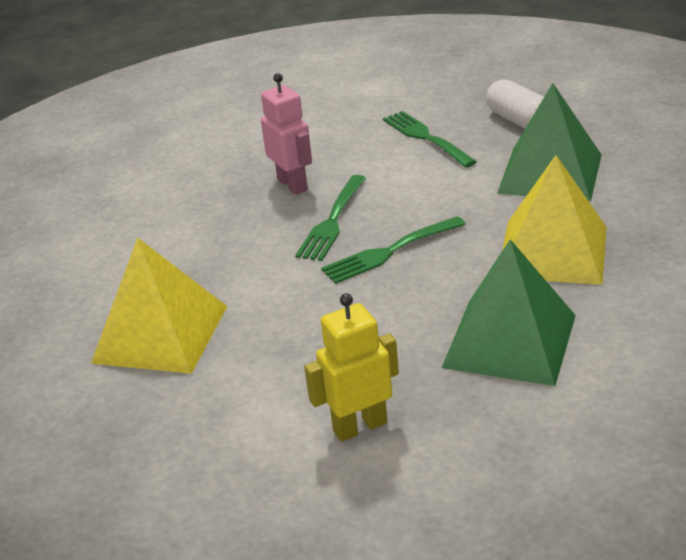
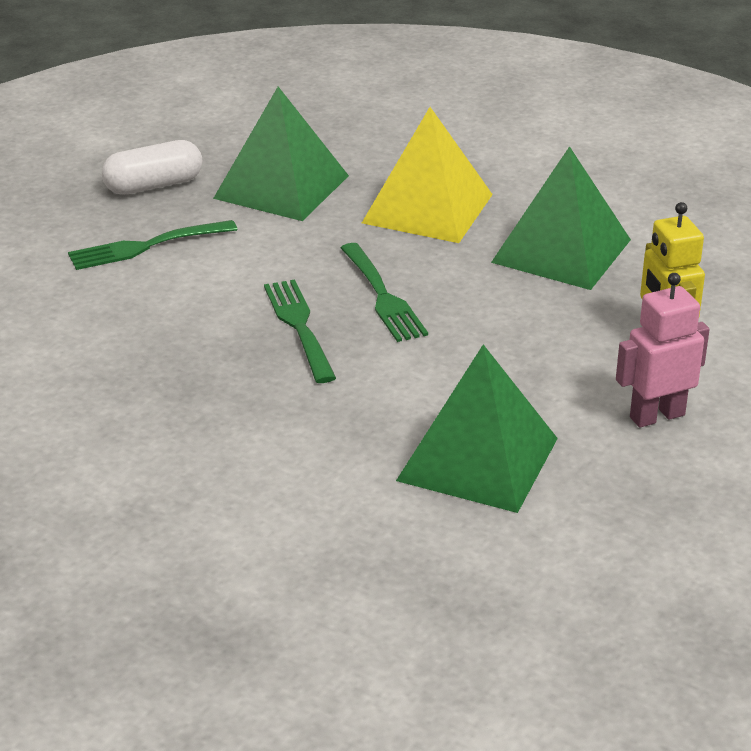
camera: 85 degrees left, 0 degrees up
yellow pyramid [91,237,227,374] -> green pyramid [396,344,558,513]
pink robot [261,73,312,195] -> pink robot moved to [616,273,710,428]
green fork [295,175,366,261] -> green fork turned 135 degrees counterclockwise [264,280,336,383]

